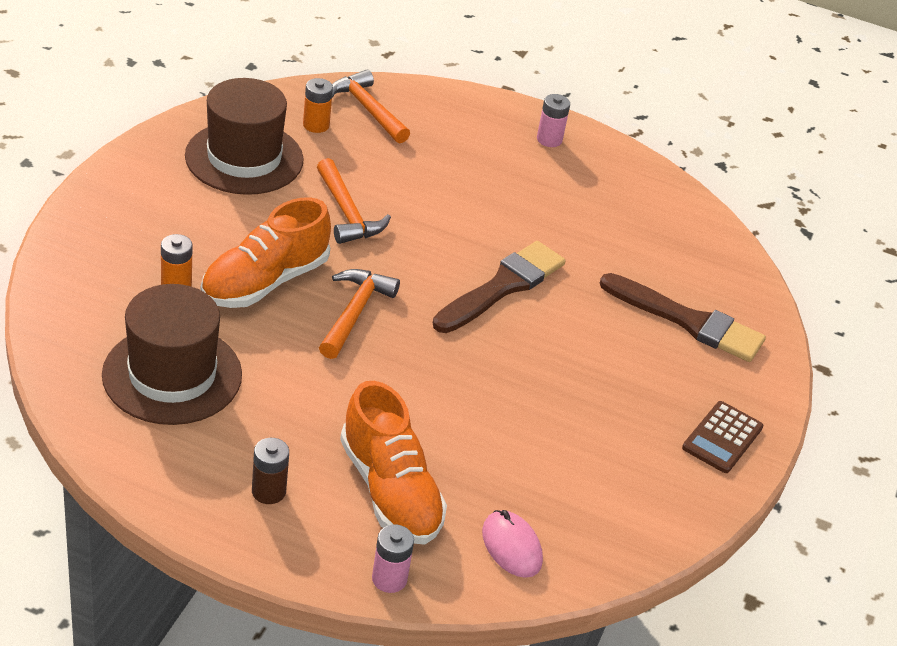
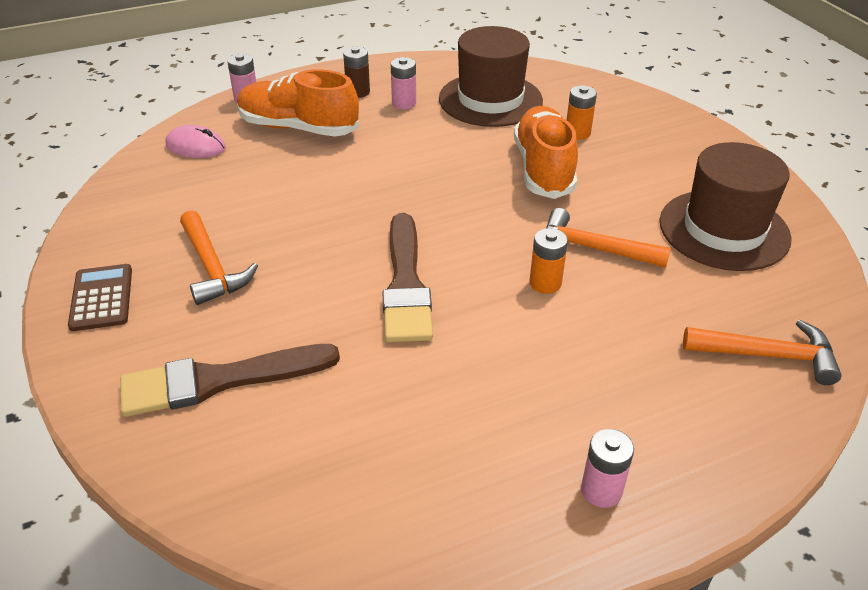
camera: 140 degrees right, 0 degrees up
orange battery [303,78,333,133] -> orange battery moved to [530,228,568,294]
orange hammer [319,269,400,359] -> orange hammer moved to [180,210,258,305]
none -> pink battery [391,57,416,109]

